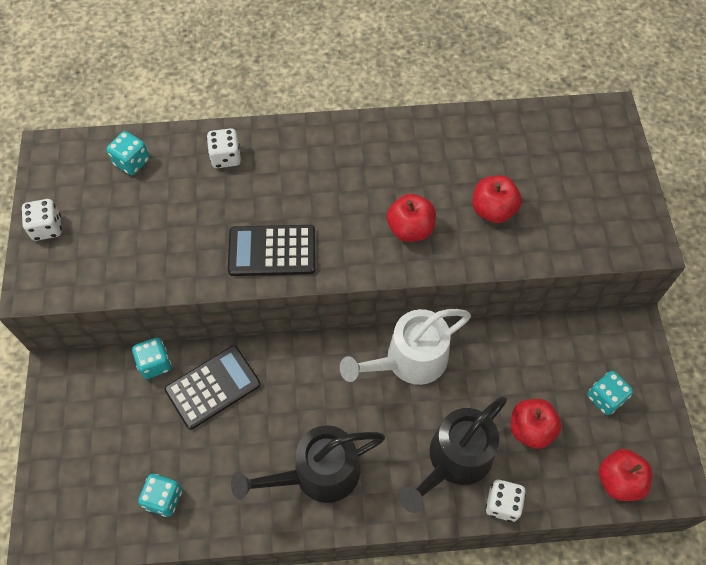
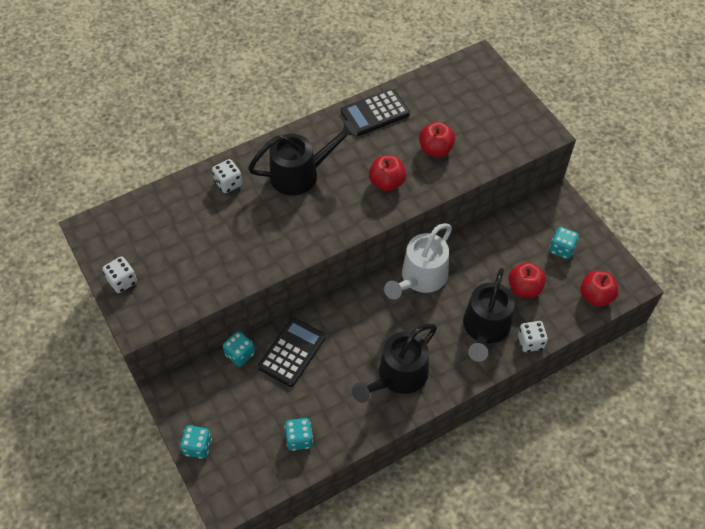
camera: 25 degrees left, 5 degrees down
turquoise dice [107,131,150,175] -> turquoise dice moved to [180,425,212,459]
black calculator [228,225,315,276] -> black calculator moved to [341,89,410,136]
none -> black watering can [248,120,357,195]

